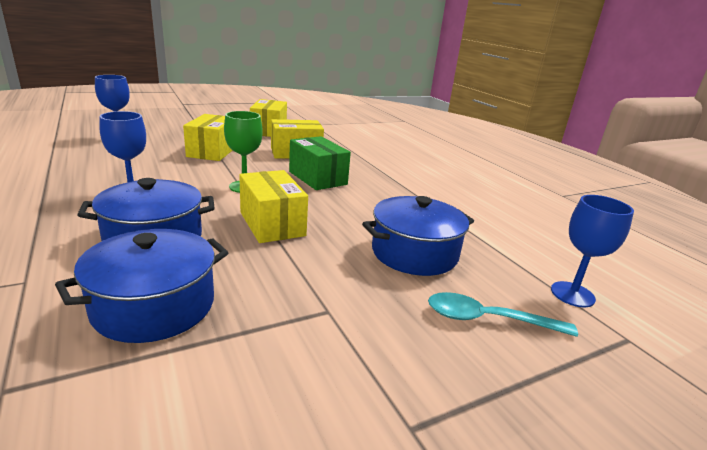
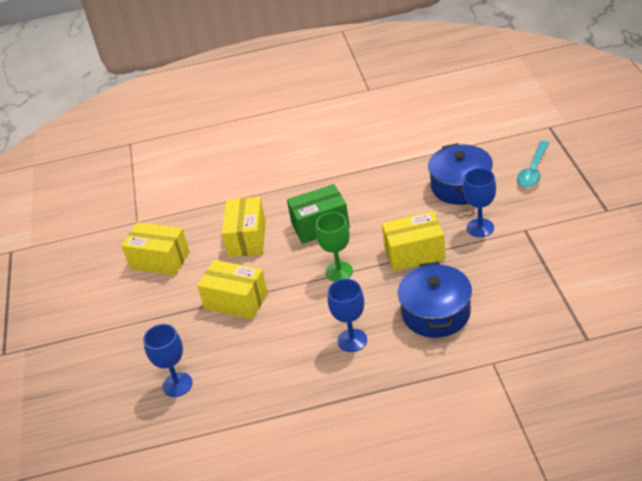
camera: 65 degrees left, 15 degrees up
blue pot [55,229,229,343] -> none
blue goblet [551,195,634,307] -> blue goblet moved to [463,168,496,237]

